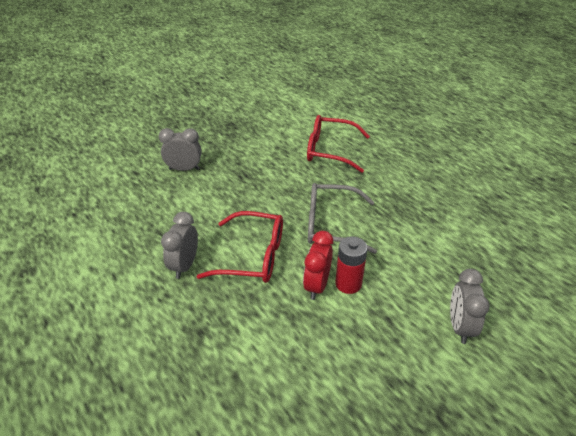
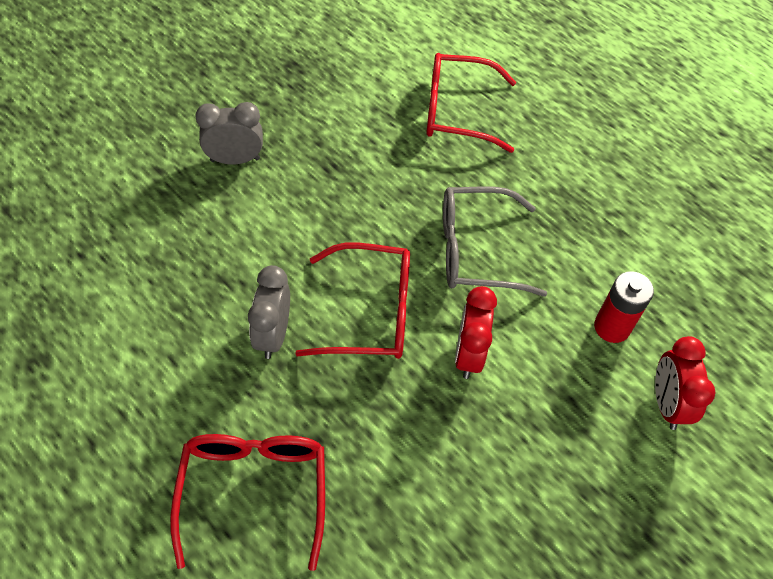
camera: 10 degrees left, 15 degrees up
red battery [335,236,368,294] -> red battery moved to [594,271,654,343]
grey clock [450,269,490,344] -> red clock [655,336,716,430]
none -> red glasses [170,434,325,571]

